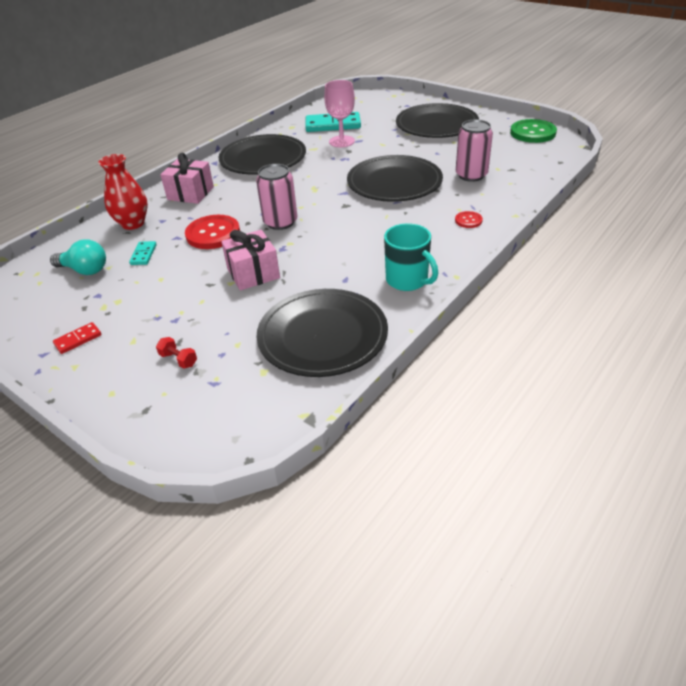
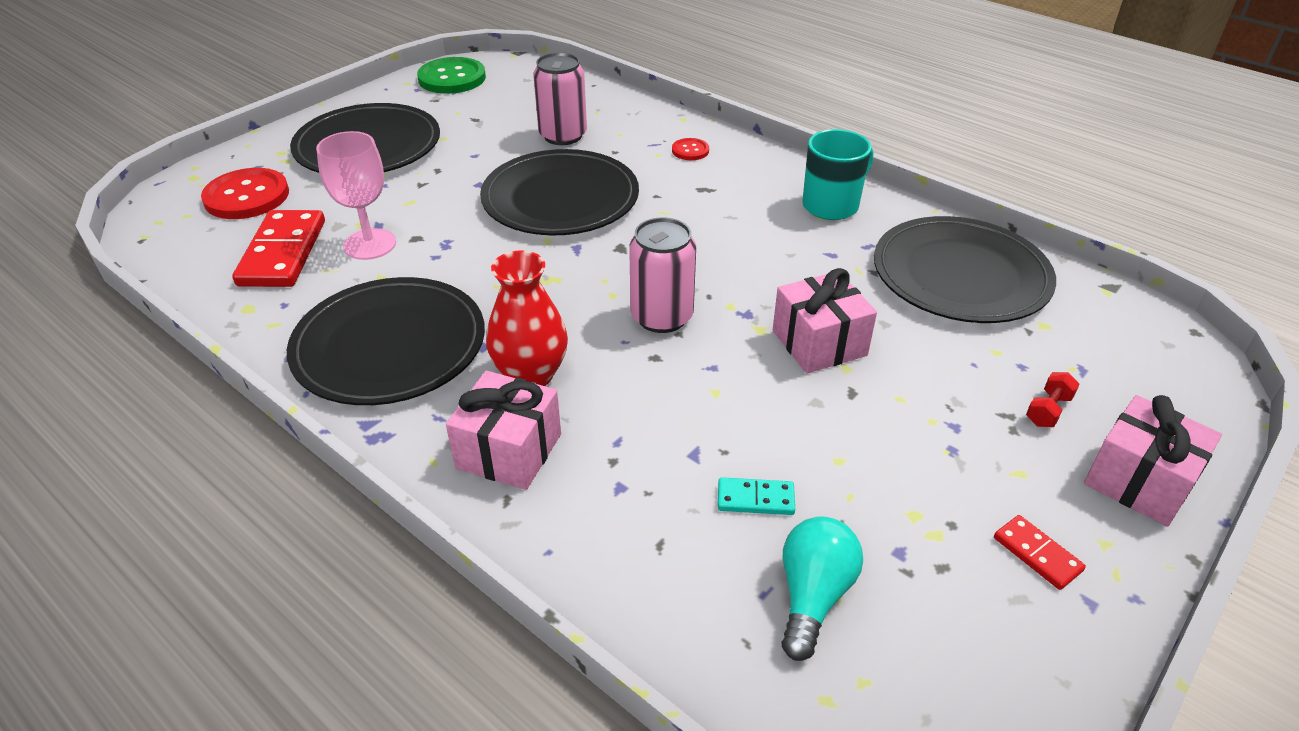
camera: 90 degrees left, 0 degrees up
red vase [98,154,148,230] -> red vase moved to [486,250,568,386]
red button [185,215,240,249] -> red button moved to [201,168,289,219]
turquoise domino [305,112,361,132] -> red domino [232,210,325,287]
none -> pink gift [1084,395,1222,526]

